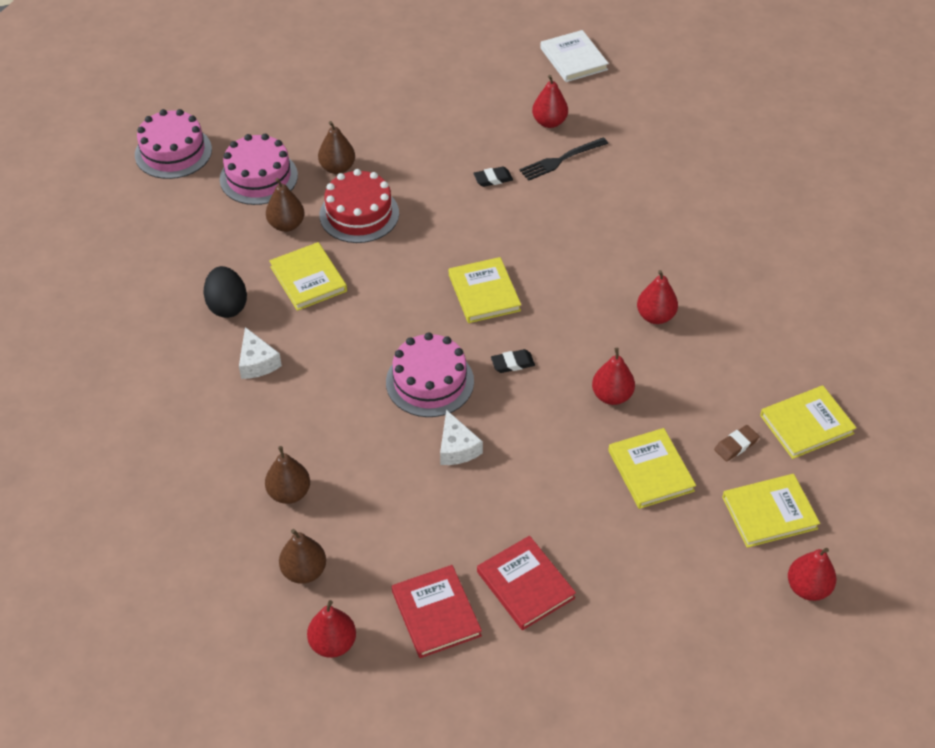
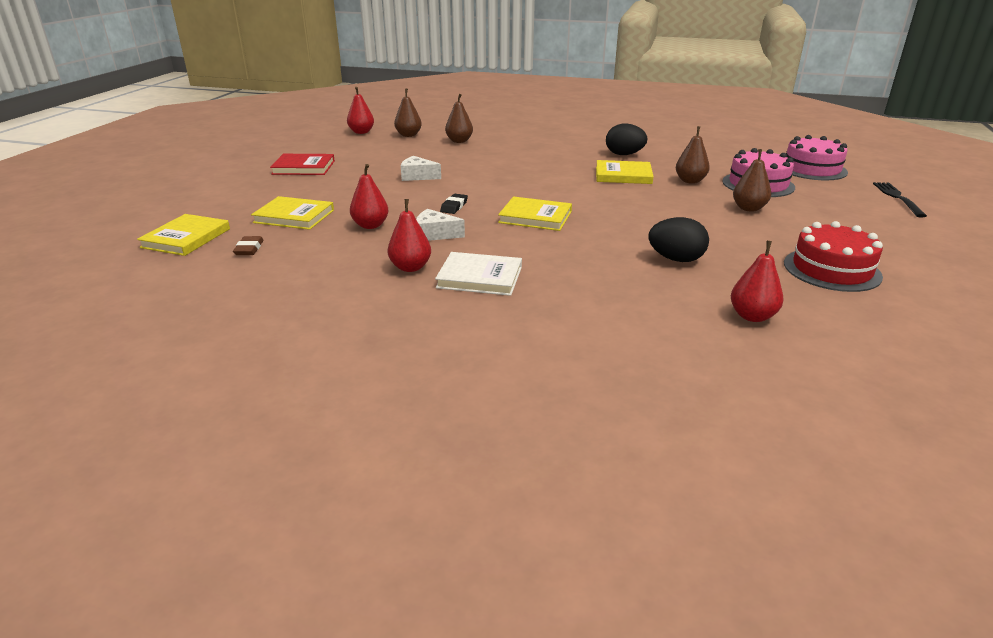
camera: 125 degrees right, 20 degrees down
white cheese [239,327,282,379] -> white cheese moved to [416,209,465,241]
red cake [320,169,399,243] -> red cake moved to [784,221,883,292]
pink cake [386,332,474,417] -> none
red book [392,565,482,658] -> none
black eraser [473,166,513,187] -> black egg [649,217,709,262]
black fork [519,137,608,181] -> black fork moved to [873,182,927,217]
white book [540,30,609,82] -> white book moved to [435,252,522,296]
yellow book [760,385,856,459] -> none
red pear [788,548,836,601] -> none

